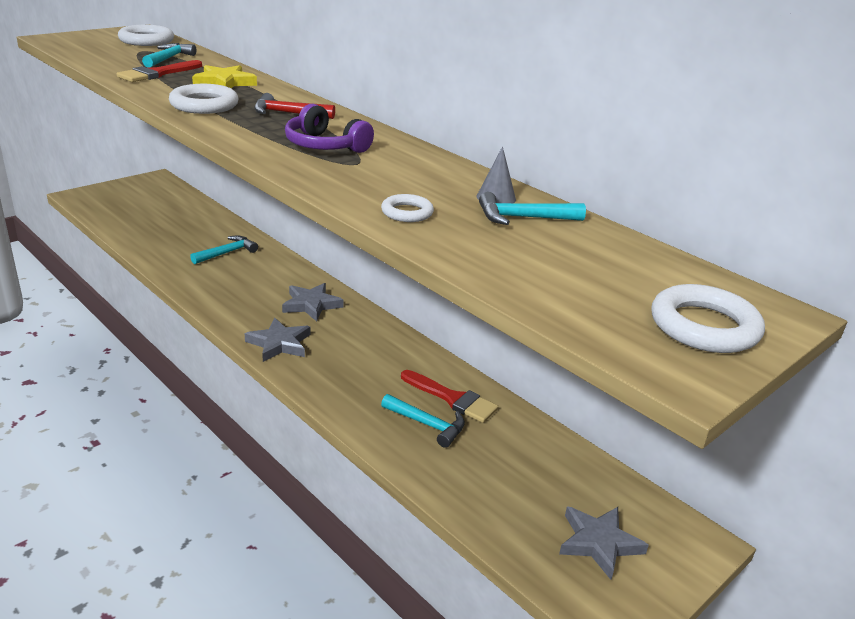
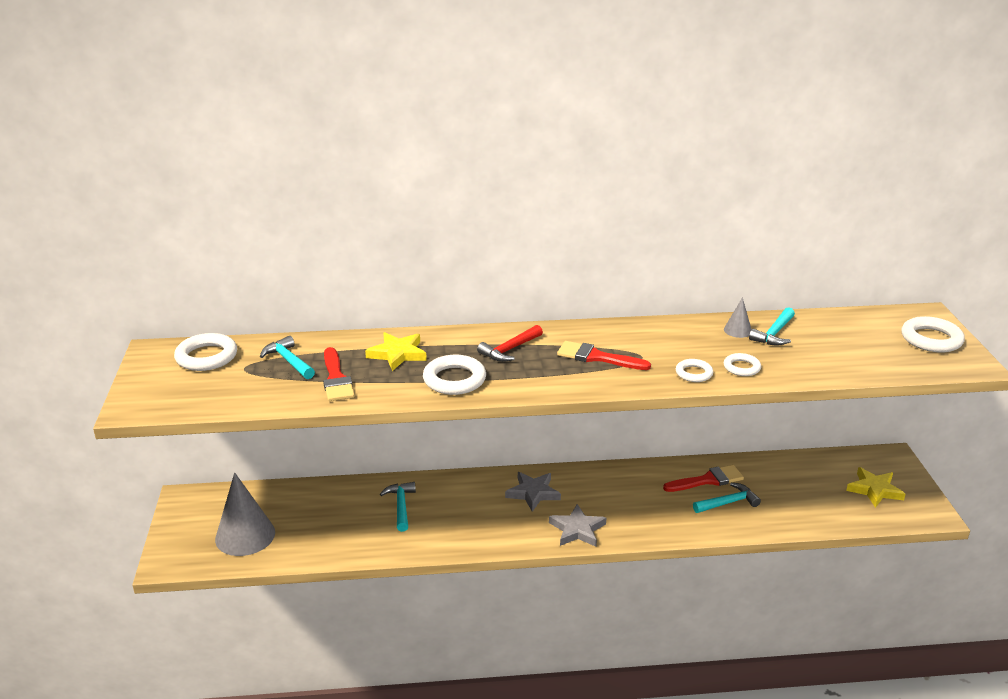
camera: 50 degrees left, 0 degrees up
purple headphones [285,104,374,153] -> red brush [557,341,651,370]
grey star [559,506,649,580] -> yellow star [846,467,906,508]
none -> grey cone [215,473,275,556]
none -> white ring [676,359,713,382]

